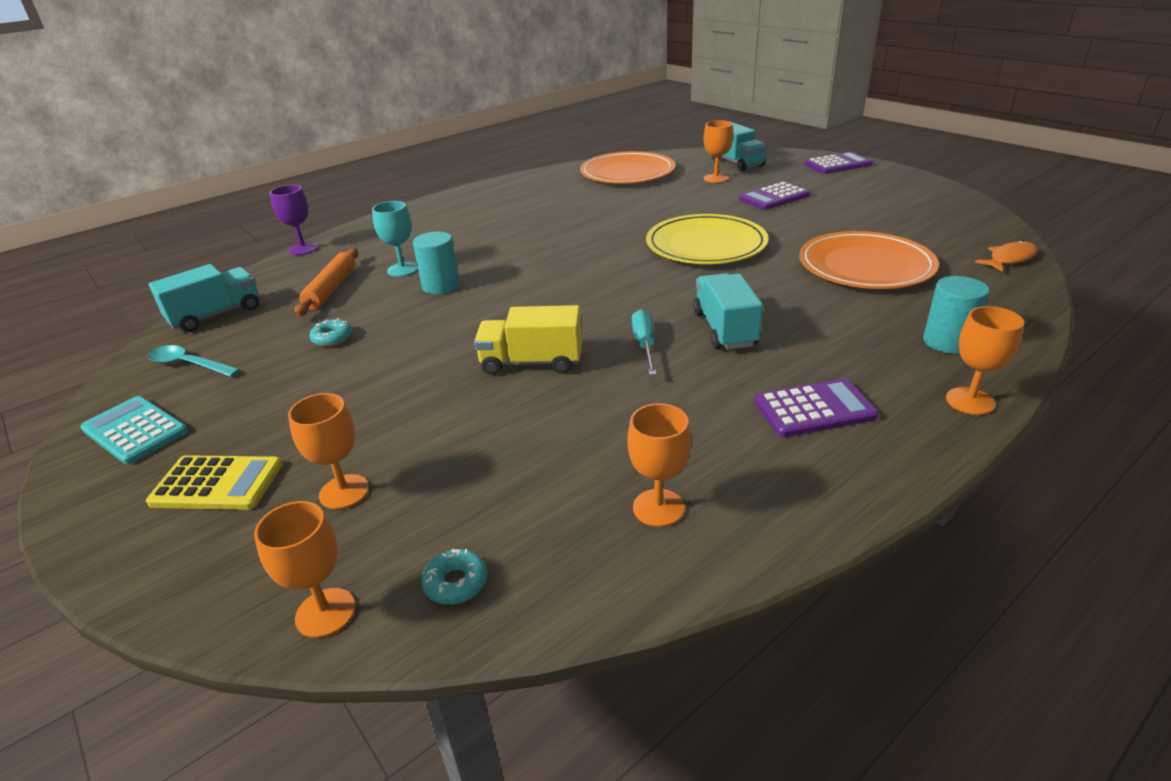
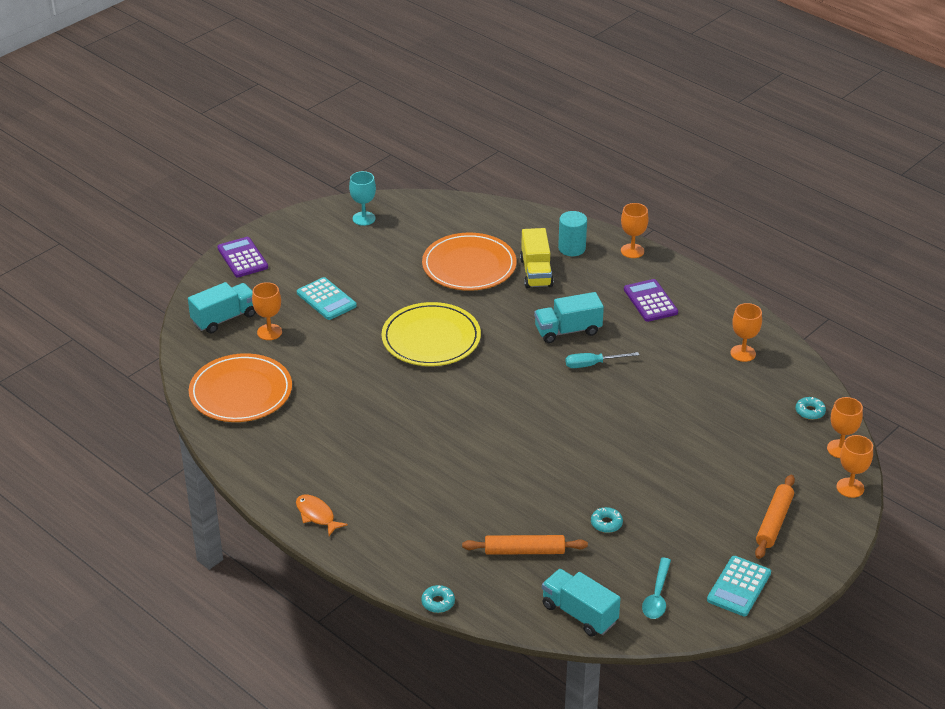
camera: 100 degrees left, 5 degrees up
yellow calculator [146,455,283,510] -> orange rolling pin [755,475,795,559]
purple goblet [270,185,318,255] -> turquoise donut [421,585,455,613]
orange goblet [288,393,369,509] -> orange goblet moved to [836,435,873,498]
turquoise goblet [372,201,418,277] -> turquoise goblet moved to [349,171,376,226]
turquoise cylinder [413,231,460,294] -> none
yellow truck [474,305,582,375] -> yellow truck moved to [520,228,554,288]
purple calculator [739,181,810,210] -> turquoise calculator [297,277,357,320]
orange fish [975,240,1038,272] -> orange fish moved to [296,495,348,536]

